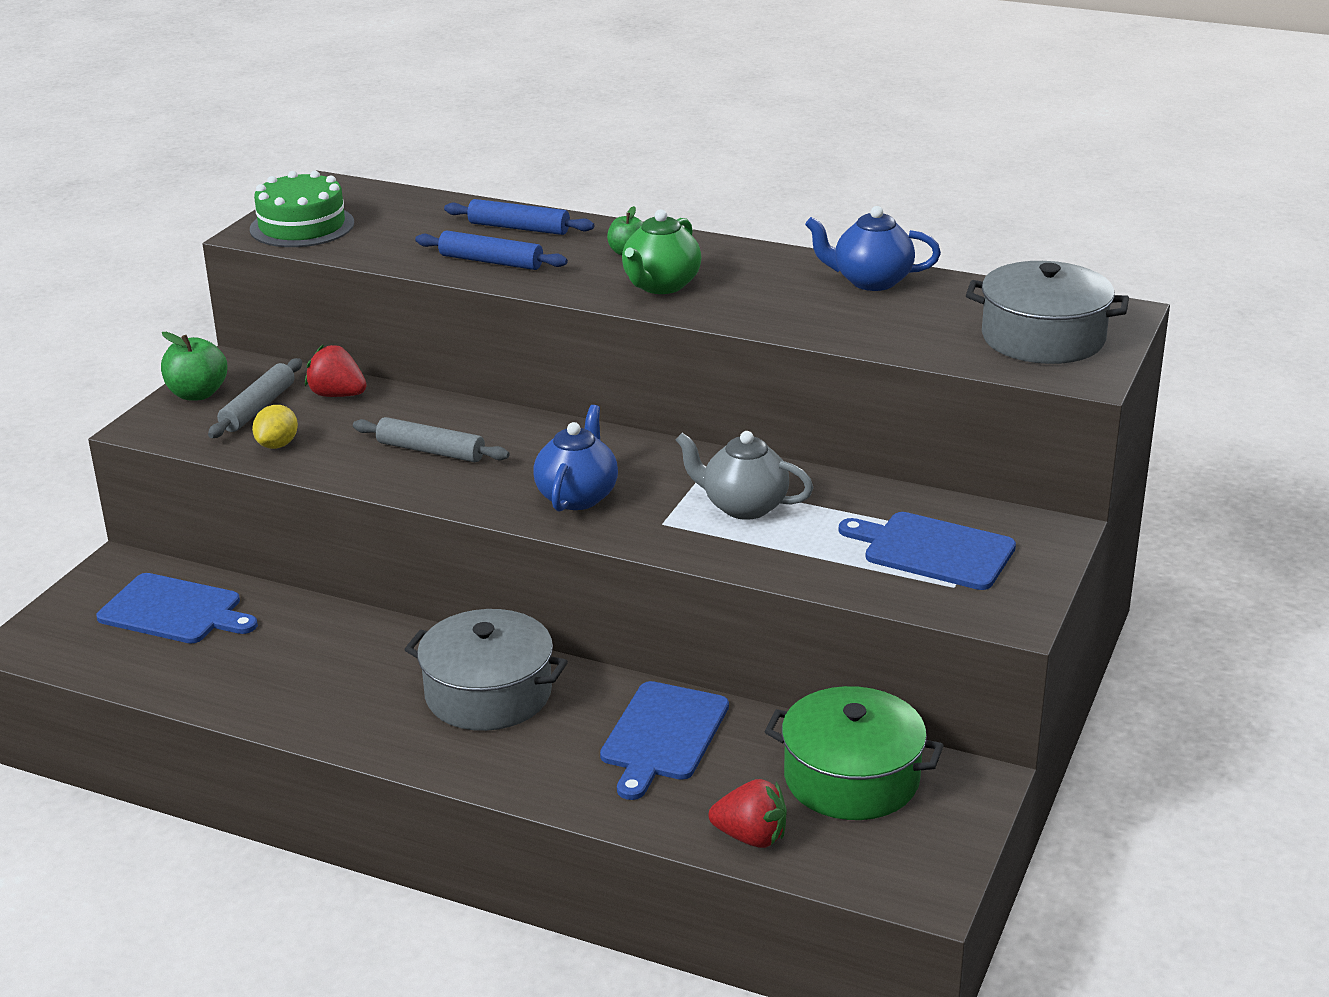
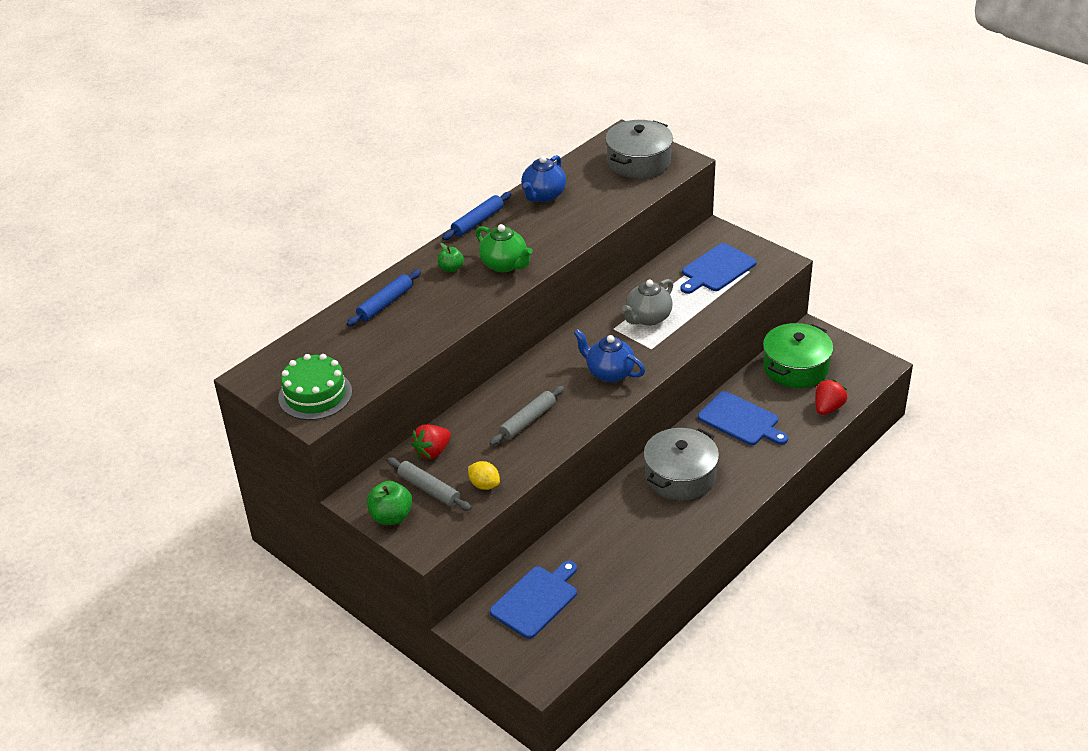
camera: 70 degrees left, 10 degrees up
blue rolling pin [415,231,568,270] -> blue rolling pin moved to [442,192,511,240]

